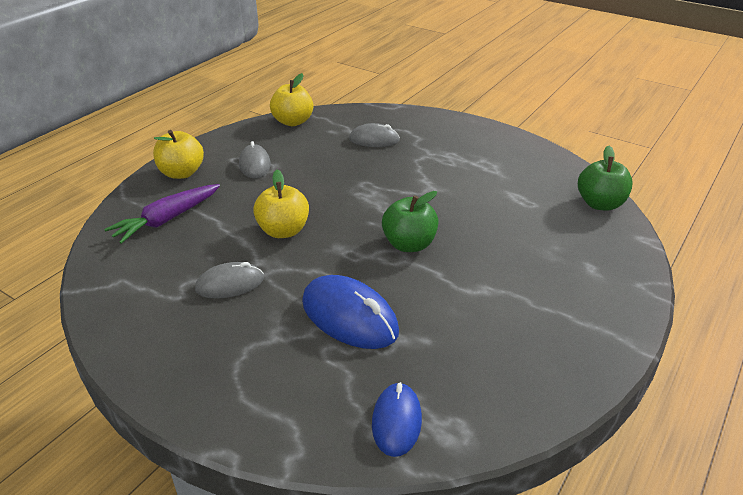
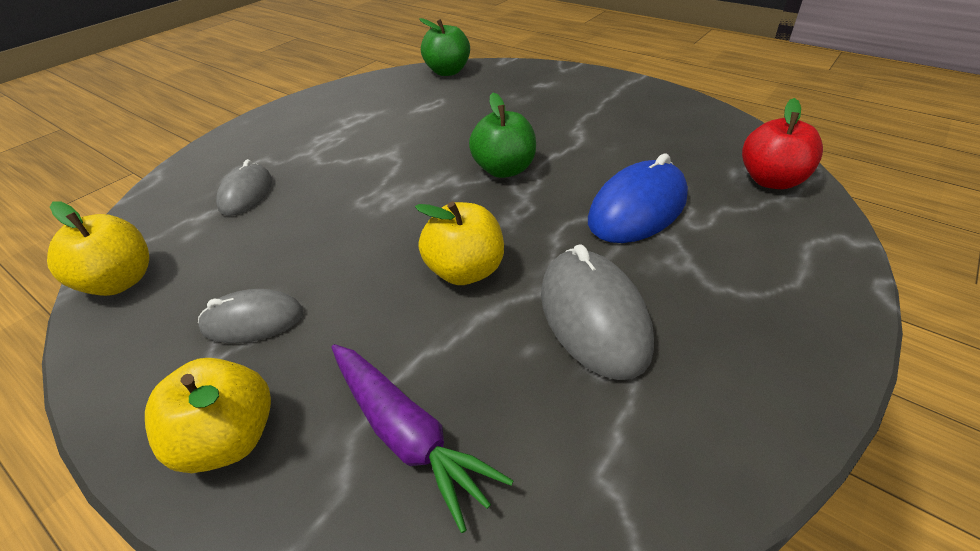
camera: 85 degrees left, 5 degrees up
grey mouse [195,262,264,299] -> grey mouse [541,244,654,380], size x1.59
blue mouse [372,382,422,457] -> red apple [742,98,823,189]

